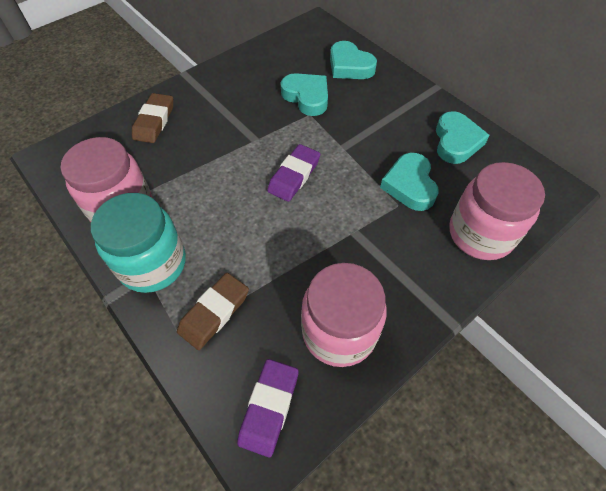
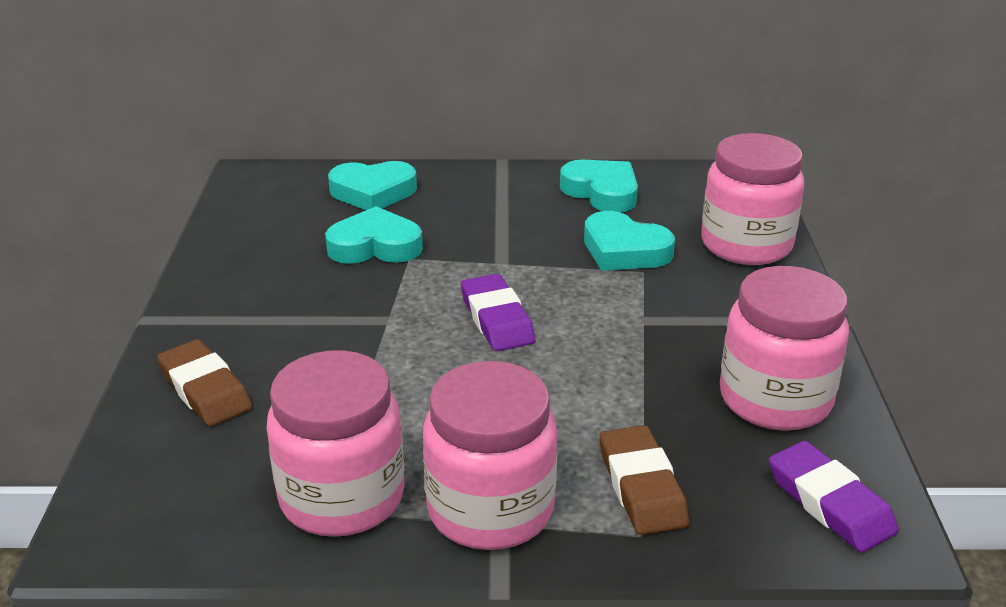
camera: 50 degrees left, 25 degrees down
turquoise jar [91,193,186,293] -> pink jar [423,361,557,550]

